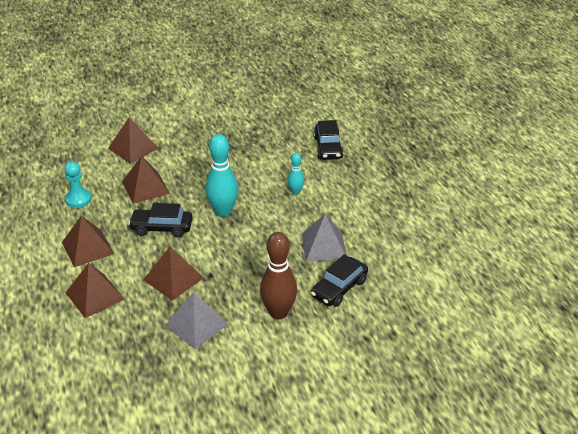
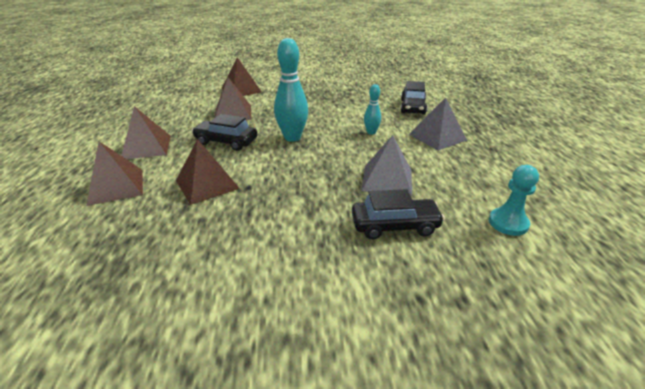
camera: 15 degrees right, 5 degrees down
turquoise pawn [65,161,91,208] -> turquoise pawn moved to [489,165,539,236]
grey pyramid [165,292,229,349] -> grey pyramid moved to [409,97,467,151]
brown bowling pin [260,232,297,320] -> none
black car [311,254,368,307] -> black car turned 150 degrees counterclockwise [352,189,445,239]

